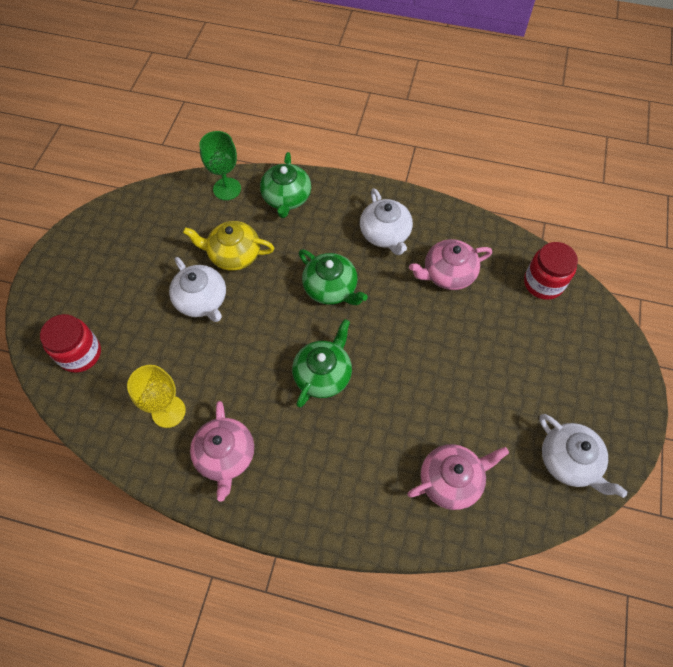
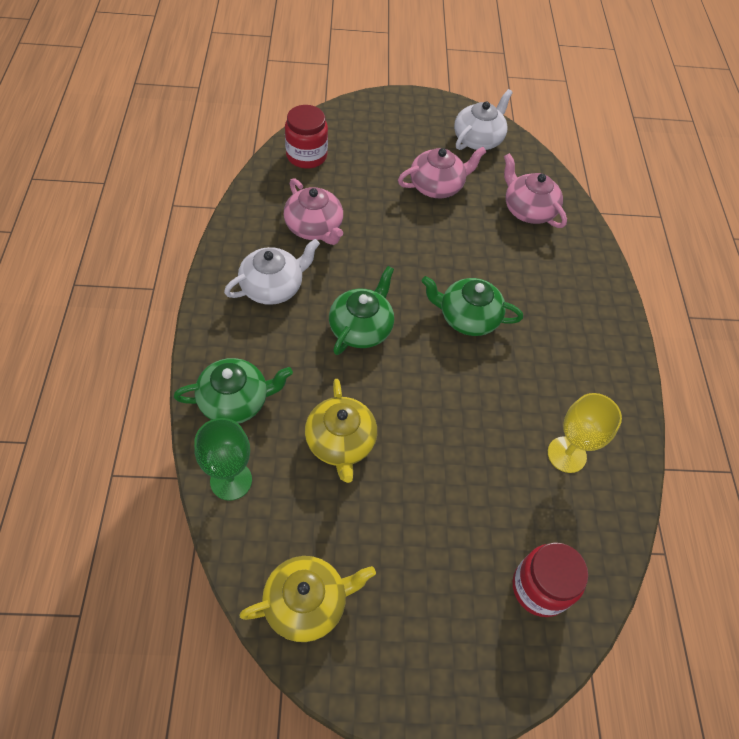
camera: 110 degrees left, 5 degrees down
white teapot [169,257,226,322] -> none
pink teapot [190,401,254,502] -> pink teapot moved to [398,147,486,198]
none -> yellow teapot [239,556,376,642]

